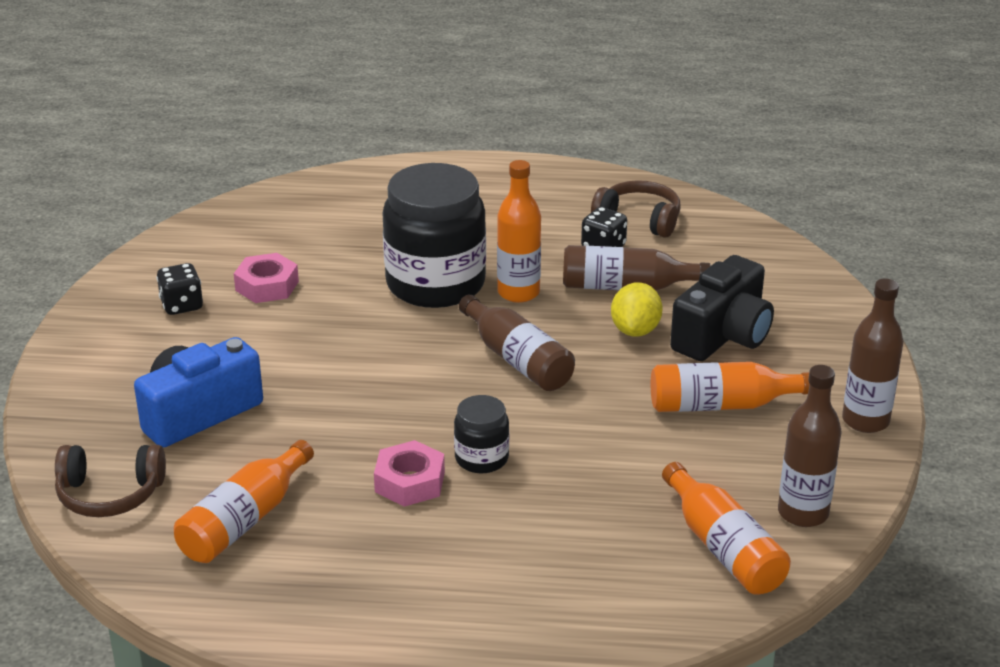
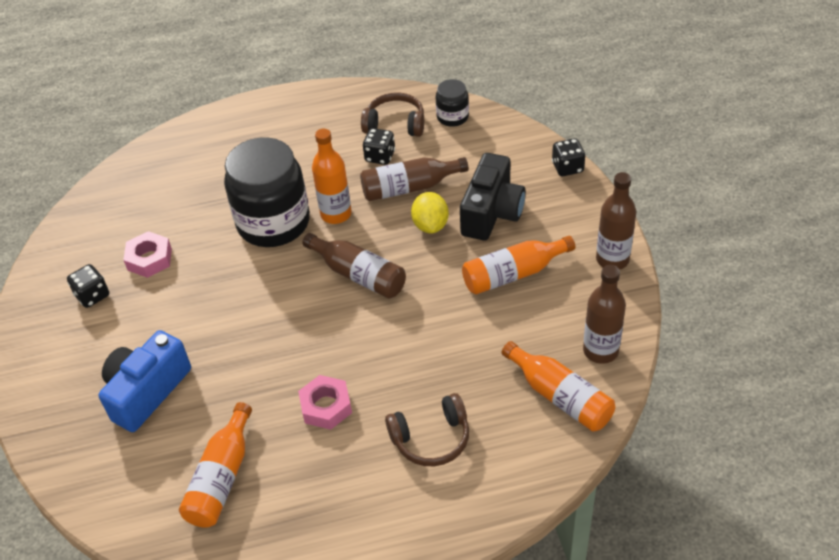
camera: 15 degrees left, 15 degrees up
brown headphones [55,445,166,517] -> brown headphones moved to [385,393,469,466]
black jar [454,395,509,473] -> black jar moved to [436,79,469,127]
none -> black dice [552,138,586,176]

